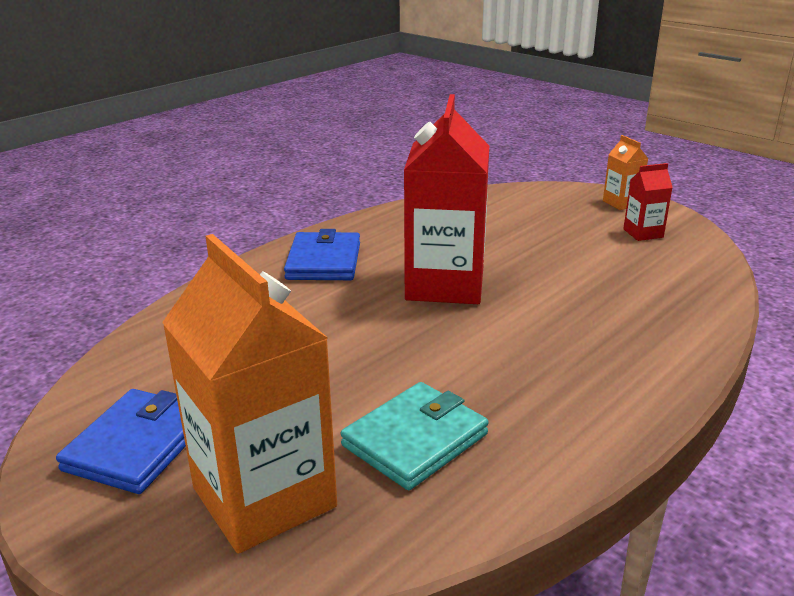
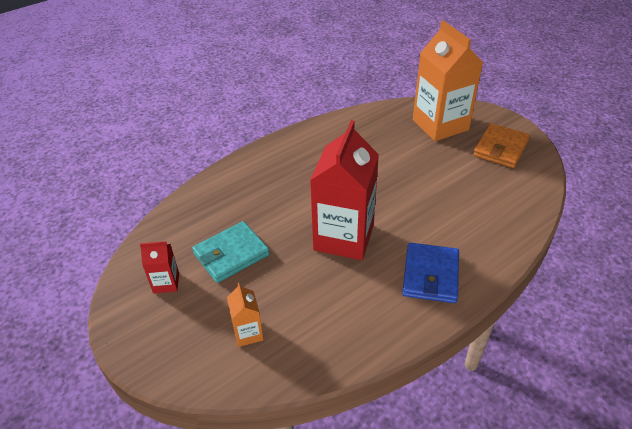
camera: 170 degrees left, 15 degrees up
blue wallet [56,389,186,494] -> orange wallet [473,123,530,168]
turquoise wallet [341,382,489,490] -> turquoise wallet moved to [192,221,270,283]
orange carton [603,135,648,210] -> orange carton moved to [227,283,264,347]

